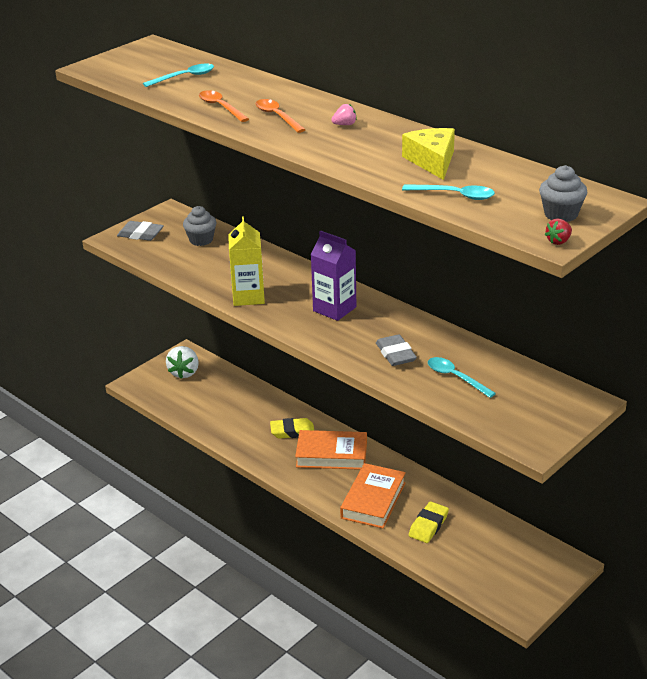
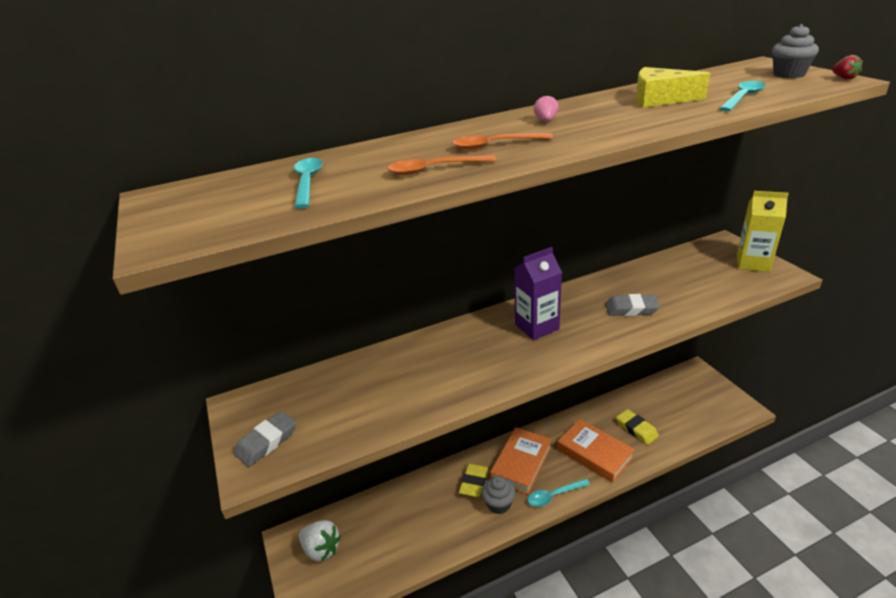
camera: 65 degrees left, 0 degrees up
grey cupcake [183,206,217,246] -> grey cupcake moved to [481,476,516,514]
yellow carton [228,216,265,306] -> yellow carton moved to [737,191,789,272]
turquoise spoon [428,357,496,398] -> turquoise spoon moved to [528,479,590,507]

